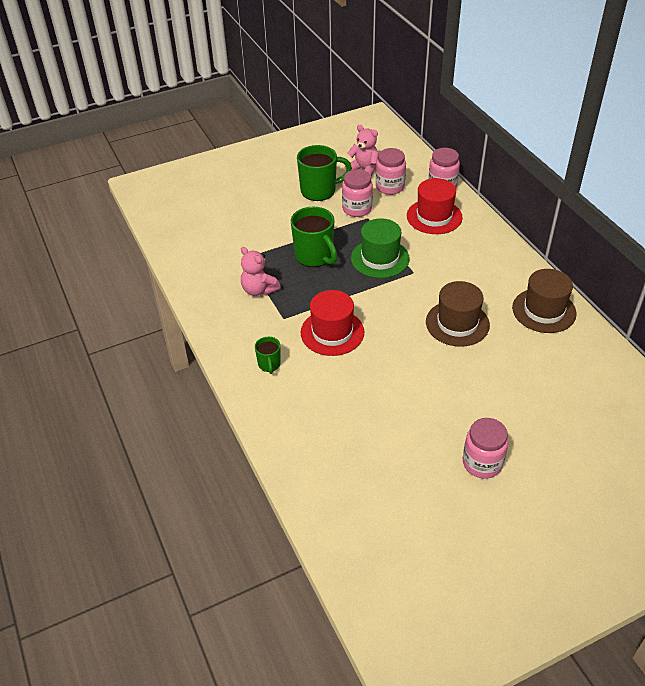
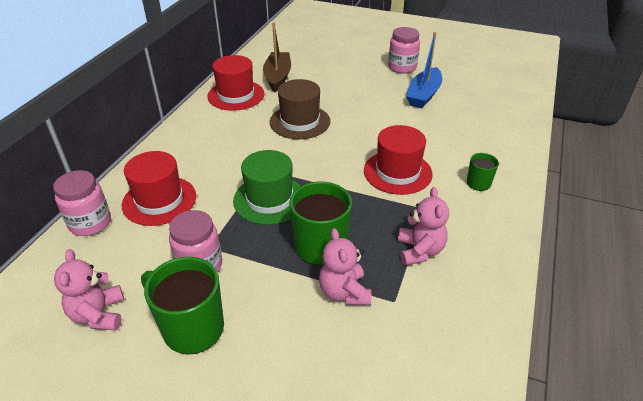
camera: 135 degrees left, 5 degrees down
pink jar [376,148,406,195] -> none
brown hat [512,269,576,333] -> red hat [207,55,265,111]
none -> brown boat [263,22,291,92]
none -> pink teddy bear [319,228,371,305]
none -> blue boat [406,32,442,108]

